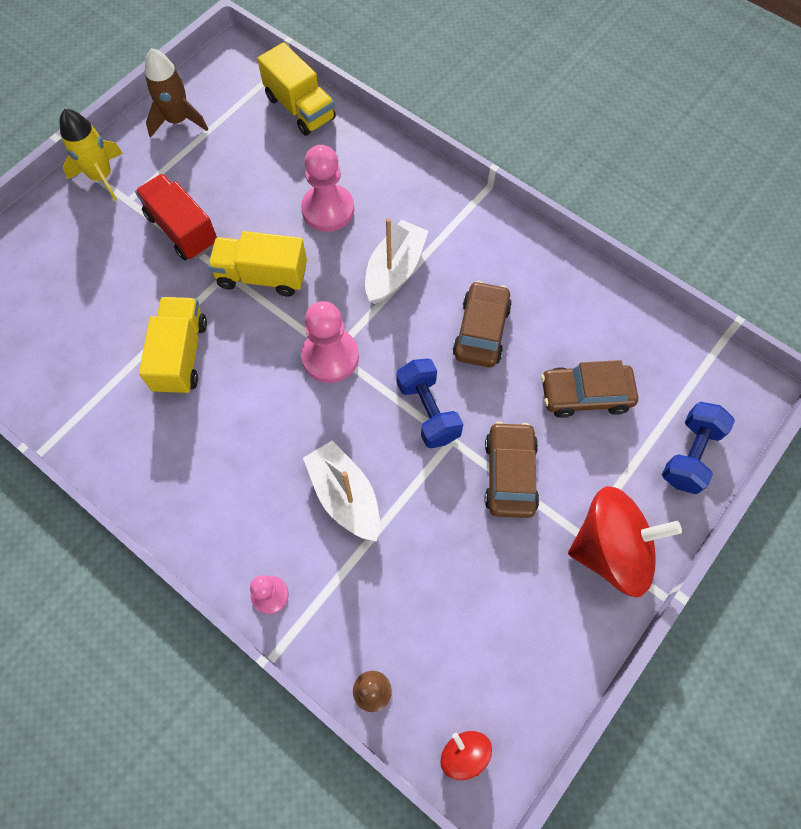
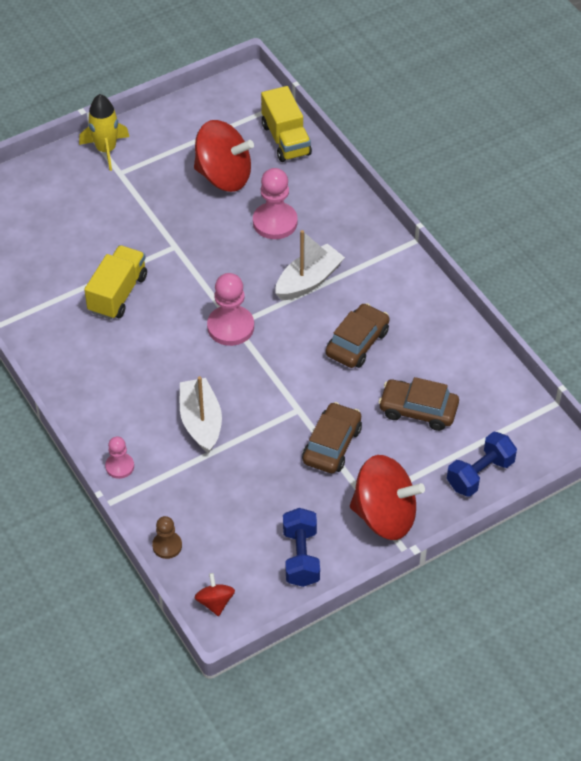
camera: 20 degrees right, 15 degrees down
red truck [135,174,217,260] -> none
brown rocket [145,48,208,138] -> none
yellow truck [208,231,307,297] -> none
blue dumbbell [396,358,463,449] -> blue dumbbell moved to [283,508,320,587]
none -> red spinning top [194,120,254,192]

